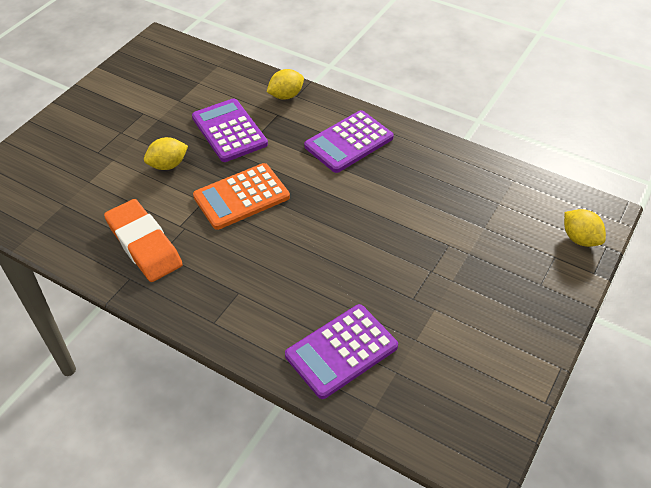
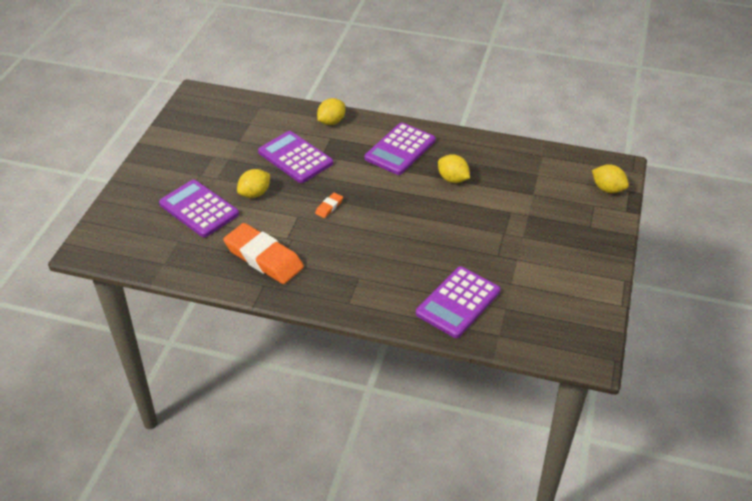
camera: 15 degrees left, 5 degrees down
orange calculator [193,163,290,230] -> orange eraser [315,192,343,218]
none -> purple calculator [159,180,239,237]
none -> yellow lemon [438,154,470,183]

